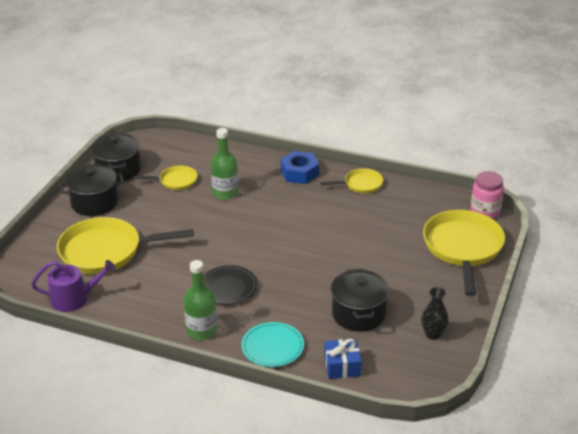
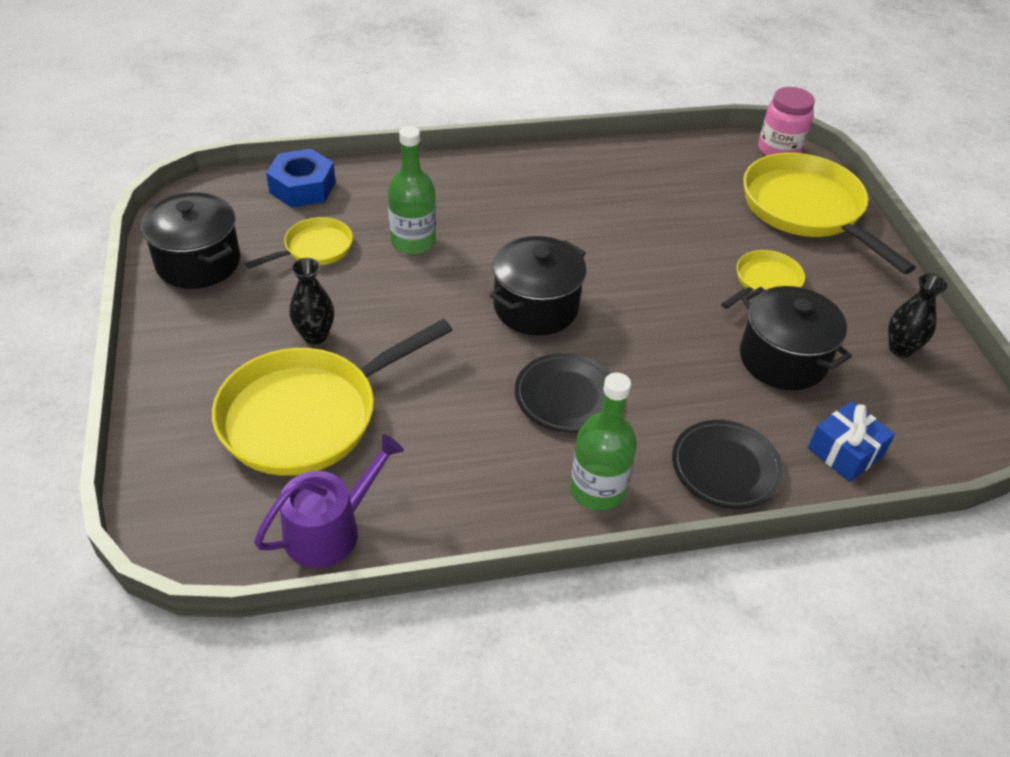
camera: 35 degrees left, 10 degrees up
black pot [59,164,124,216] -> black pot moved to [490,236,586,336]
turquoise plate [241,322,304,367] -> black plate [672,420,784,509]
blue nut [281,151,319,184] -> blue nut moved to [266,149,335,207]
yellow pan [321,168,383,193] -> yellow pan moved to [721,250,805,309]
none -> black vase [289,258,334,345]

